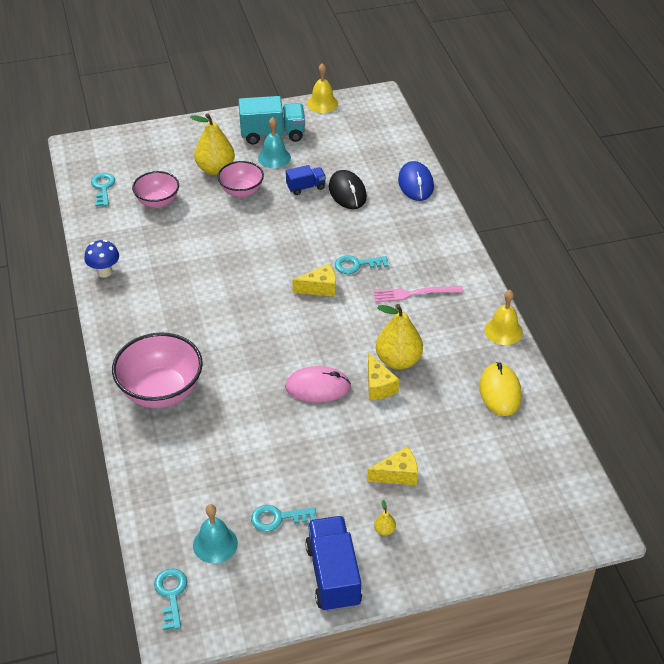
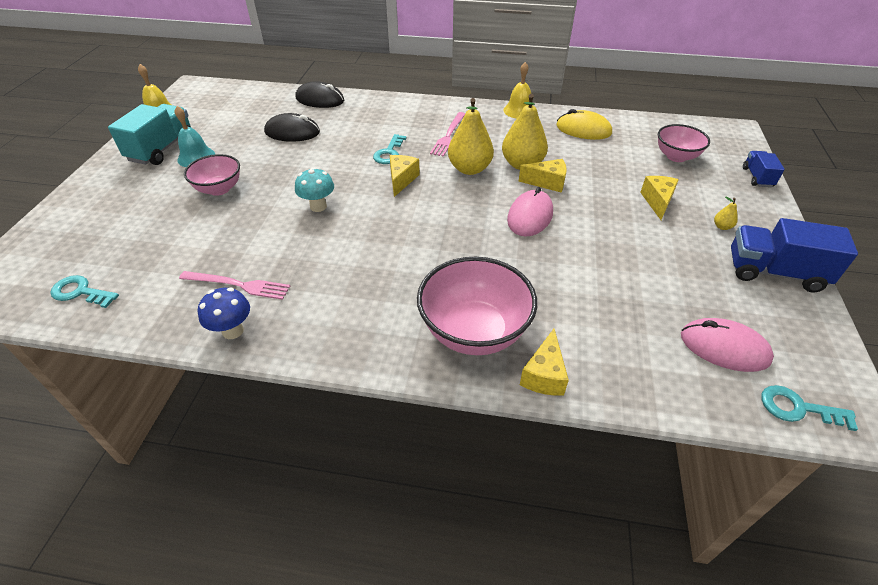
camera: 65 degrees left, 0 degrees up
pink bowl [132,171,179,208] -> pink bowl moved to [658,124,710,162]
yellow pear [190,113,235,175] -> yellow pear moved to [448,98,494,175]
turquoise bell [193,504,238,564] -> pink mouse [681,318,774,372]
turquoise key [251,505,316,532] -> none
blue truck [286,165,326,195] -> blue truck moved to [743,151,785,187]
blue mouse [398,161,434,201] -> black mouse [295,81,344,108]
none -> pink fork [179,271,290,300]
none -> turquoise mushroom [295,167,334,212]
none -> yellow cheese [520,329,569,396]

